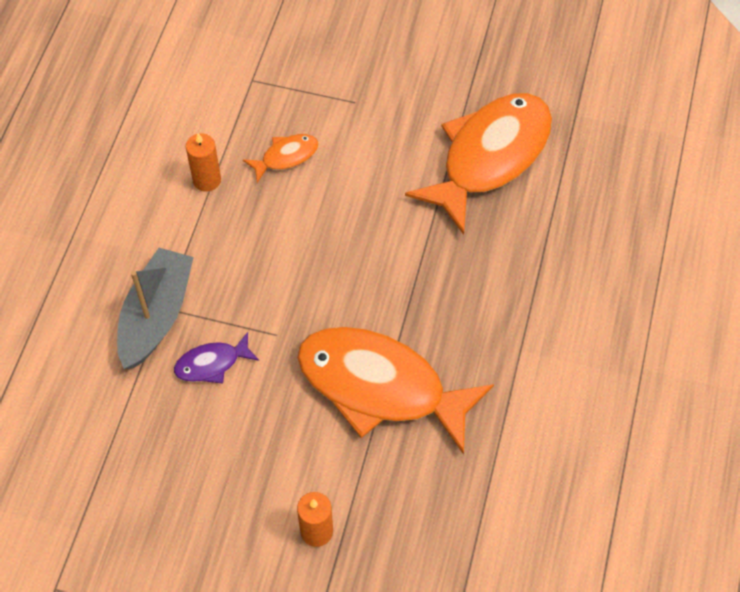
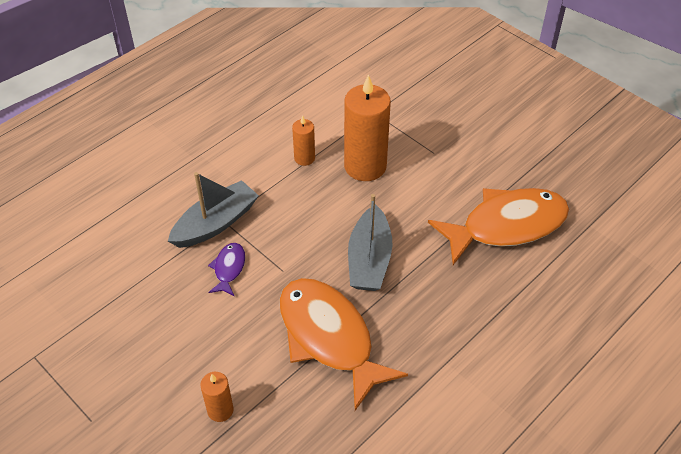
camera: 30 degrees right, 10 degrees down
purple fish [174,332,259,383] -> purple fish turned 90 degrees clockwise [208,243,245,296]
orange fish [243,134,319,183] -> orange candle [344,74,391,181]
none -> grey boat [348,194,392,291]

